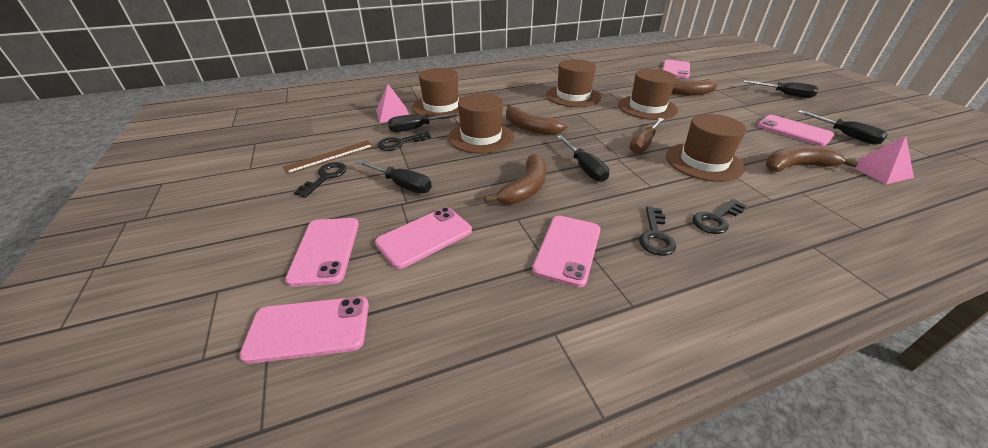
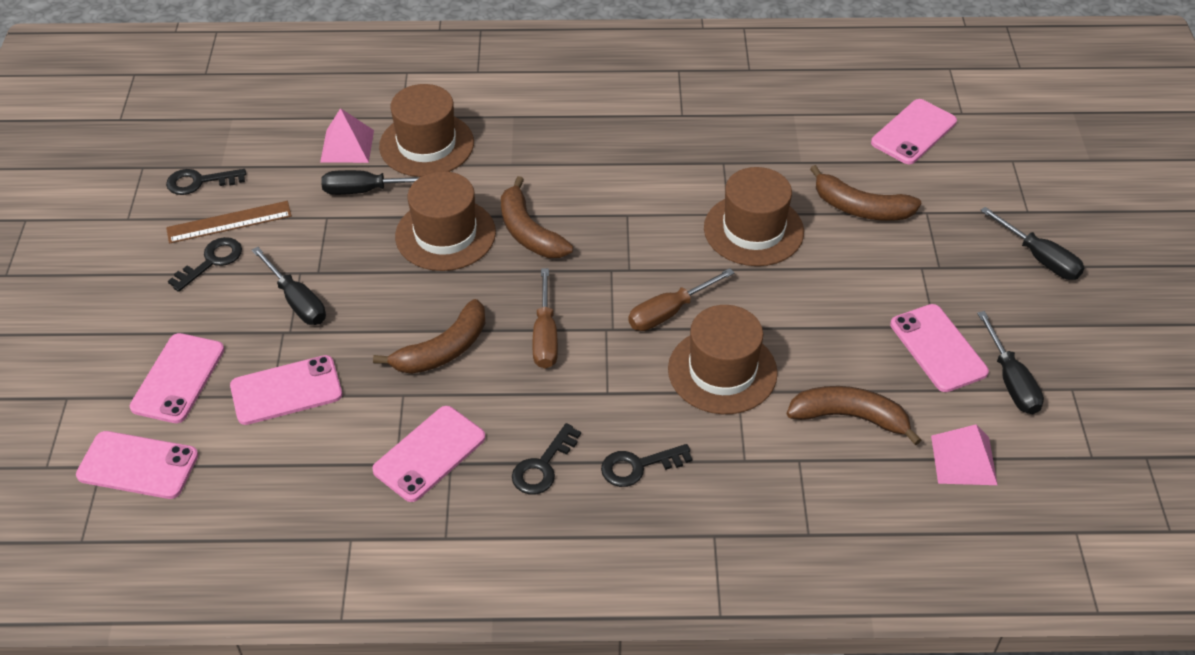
camera: 20 degrees right, 10 degrees up
black key [377,132,431,151] -> black key moved to [166,169,246,195]
brown hat [546,59,601,107] -> none
black screwdriver [557,135,609,182] -> brown screwdriver [532,268,558,369]

